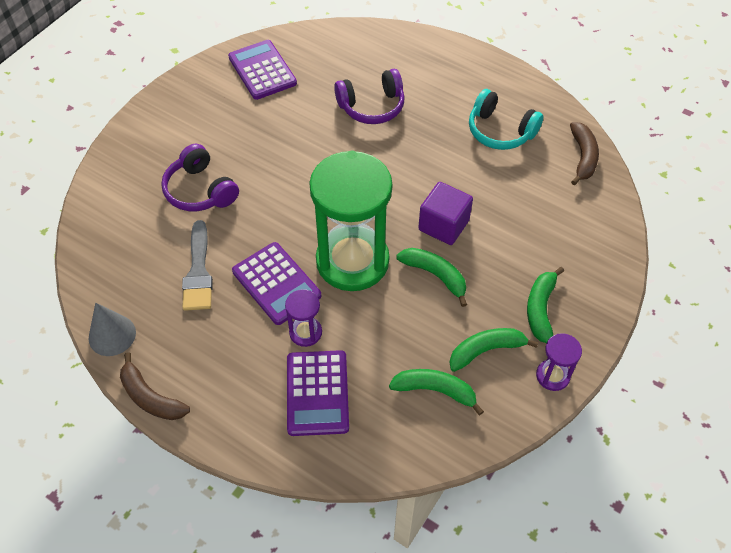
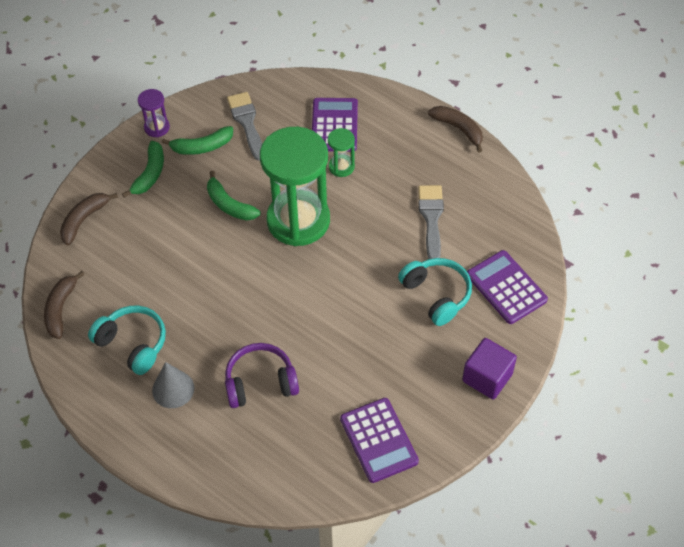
camera: 175 degrees left, 0 degrees up
grey cone [89,303,136,356] -> grey cone moved to [152,362,194,408]
purple headphones [161,144,239,211] -> turquoise headphones [398,258,472,326]
purple calculator [232,242,321,325] -> purple calculator moved to [467,250,548,324]
purple hourglass [285,289,322,347] -> green hourglass [328,128,355,177]
green banana [389,369,484,415] -> grey brush [227,92,262,161]
purple cube [418,182,473,245] -> purple cube moved to [462,338,517,399]
none -> brown banana [60,193,118,245]

